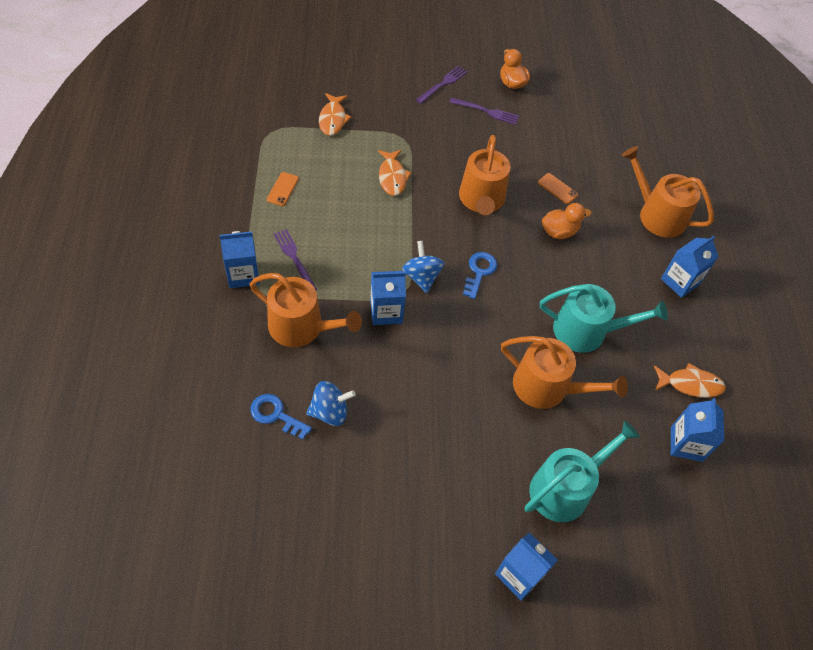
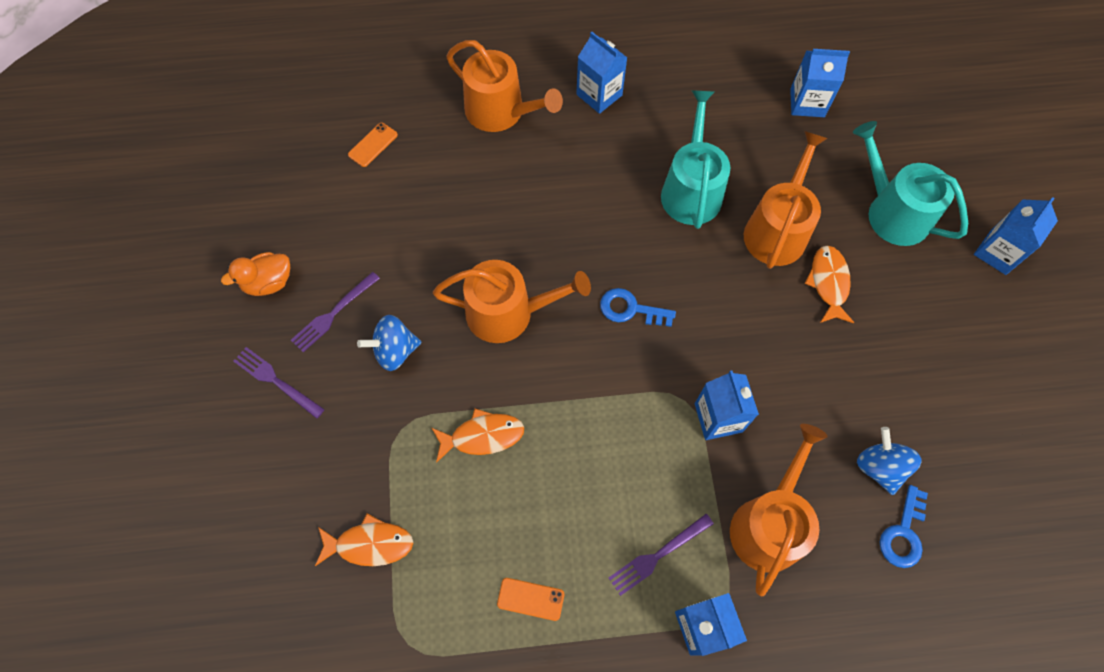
camera: 90 degrees left, 10 degrees up
blue spinning top [402,241,444,293] -> blue spinning top moved to [357,315,421,371]
purple fork [449,98,519,125] -> purple fork turned 150 degrees counterclockwise [291,272,380,352]
orange phone [538,173,578,204] -> orange phone moved to [348,123,398,167]
orange duck [542,203,591,239] -> none
orange watering can [622,146,714,238] -> orange watering can turned 90 degrees counterclockwise [446,40,563,132]
orange fish [654,363,726,398] -> orange fish moved to [804,245,854,323]

